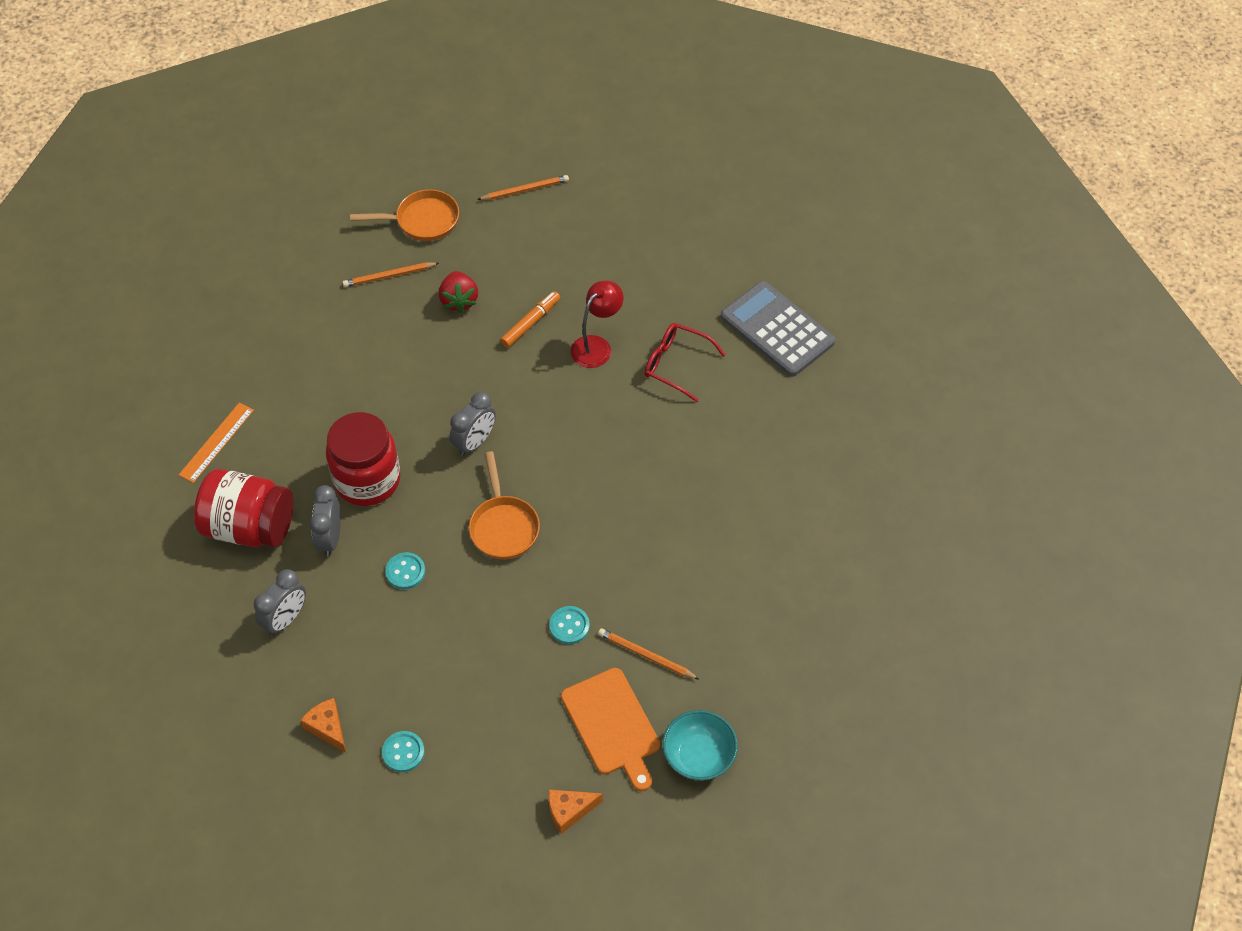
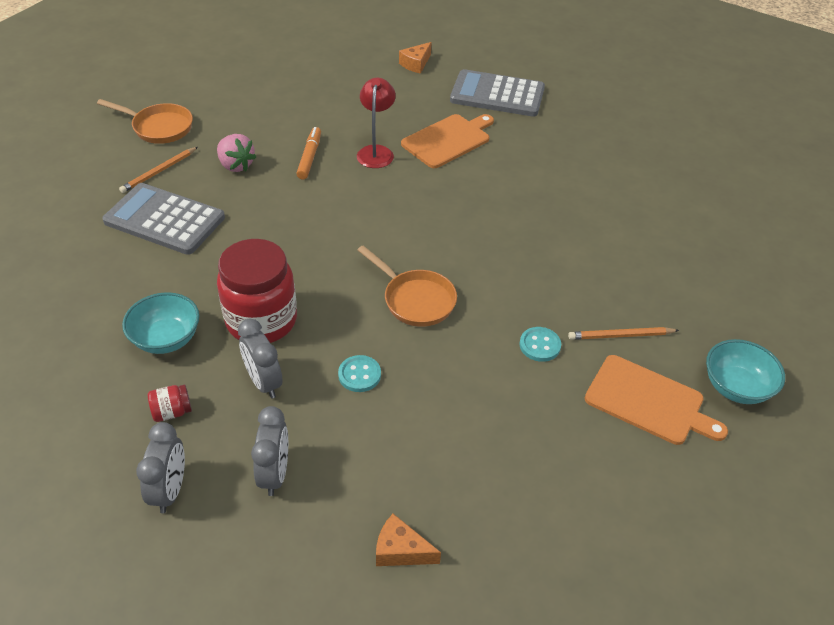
camera: 35 degrees left, 10 degrees down
orange ruler [179,402,254,483] -> none
red jar [194,469,293,548] -> red jar [148,384,192,422], size x0.40
orange pan [350,189,459,241] -> orange pan turned 60 degrees clockwise [97,99,193,144]
turquoise button [382,731,425,772] -> none
red strawberry [439,271,478,313] -> pink strawberry [217,134,256,172]
grey clock [450,392,496,456] -> grey clock moved to [136,422,185,513]
orange pencil [477,175,569,200] -> none
orange cheese [548,789,603,834] -> orange cheese moved to [399,42,432,74]
red glasses [645,323,726,402] -> orange cutting board [401,114,494,168]
none -> grey calculator [102,183,225,255]
none -> turquoise bowl [122,292,199,354]

